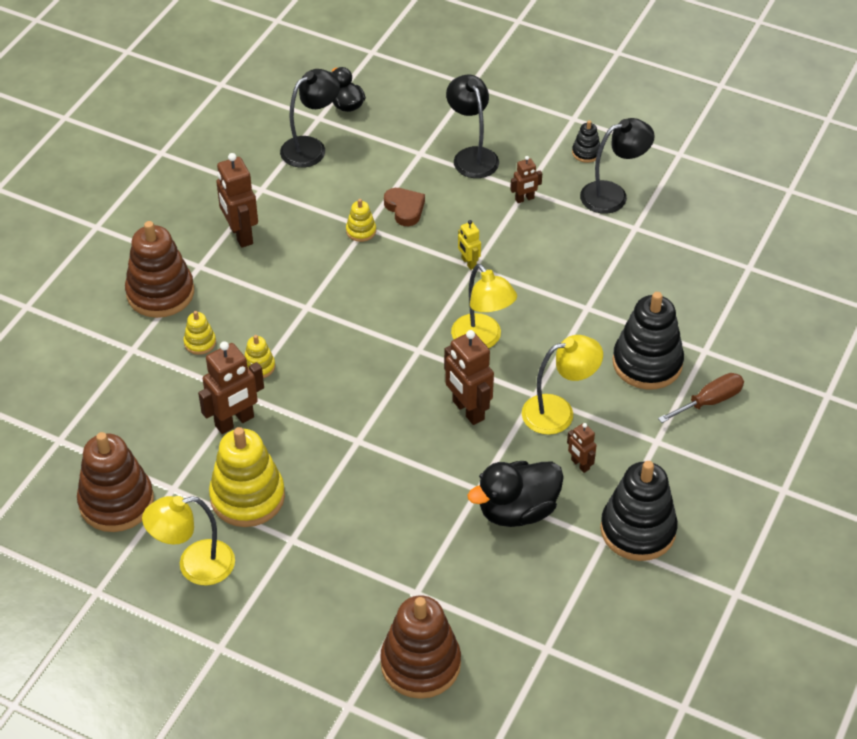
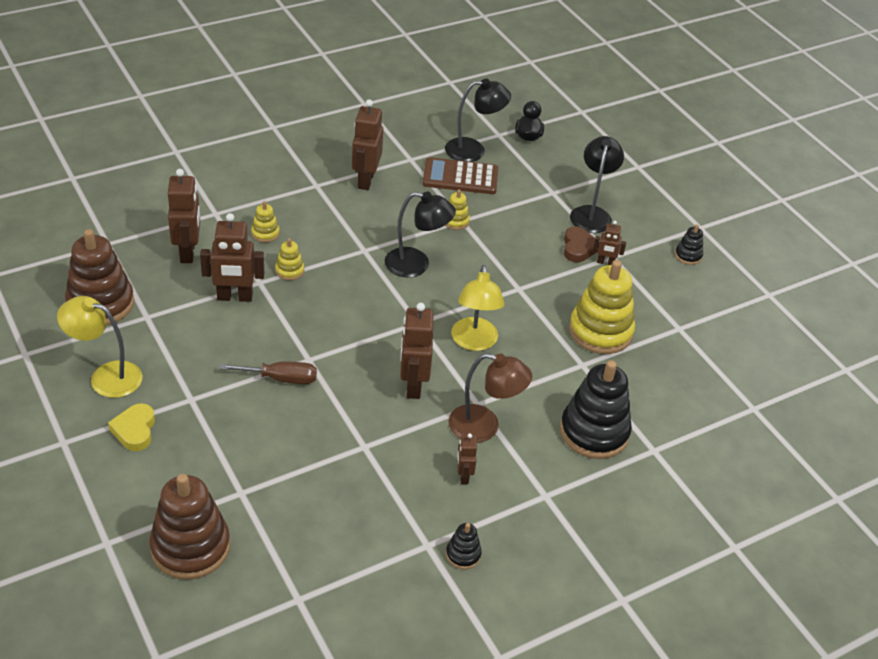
camera: 30 degrees right, 5 degrees down
brown stacking toy [125,221,194,318] -> none
yellow stacking toy [209,427,285,527] -> yellow stacking toy moved to [569,260,635,354]
brown heart [384,188,425,226] -> brown heart moved to [564,226,600,262]
yellow robot [458,220,481,270] -> none
black duck [467,461,564,527] -> none
yellow lamp [522,335,603,435] -> brown lamp [448,353,532,443]
black lamp [580,118,655,214] -> black lamp moved to [385,192,456,277]
black stacking toy [600,461,678,561] -> black stacking toy [446,523,482,569], size x0.46
brown screwdriver [658,373,744,423] -> brown screwdriver moved to [219,362,317,384]
none -> yellow heart [108,403,155,451]
none -> brown robot [168,169,200,263]
none -> brown calculator [423,157,498,194]

